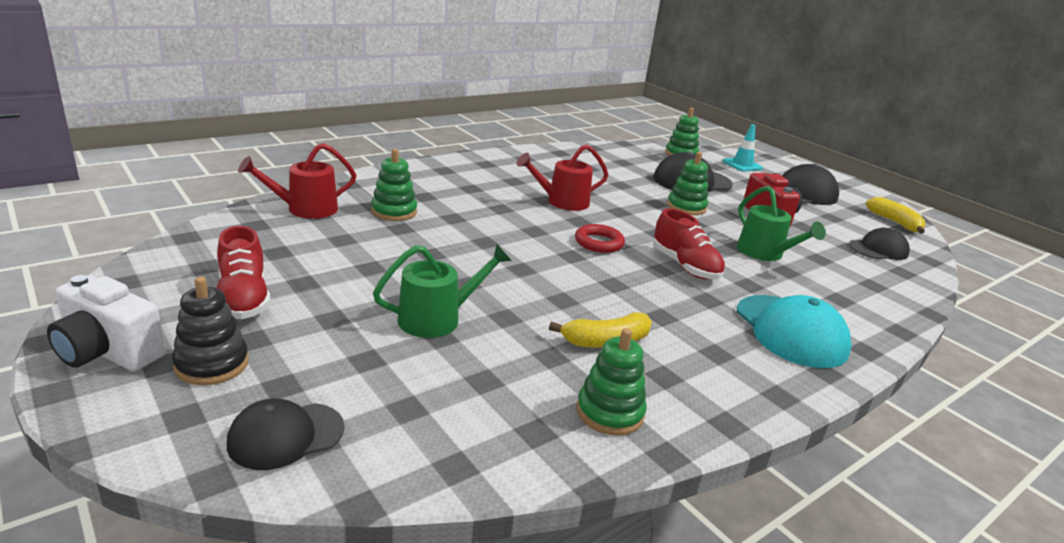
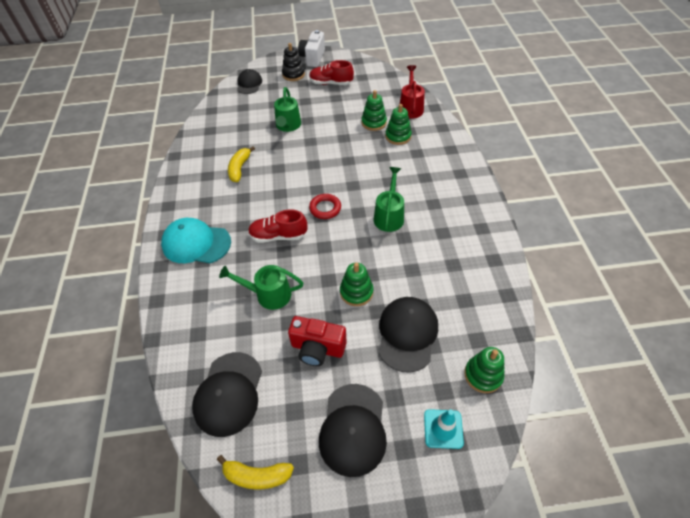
camera: 125 degrees right, 25 degrees up
white camera [47,275,165,371] -> white camera turned 45 degrees counterclockwise [298,30,325,67]
red watering can [517,144,609,211] -> green watering can [374,167,404,232]
green stacking toy [577,328,647,436] -> green stacking toy moved to [362,90,387,131]
black cap [849,228,910,260] -> black cap [192,352,262,437], size x1.56

